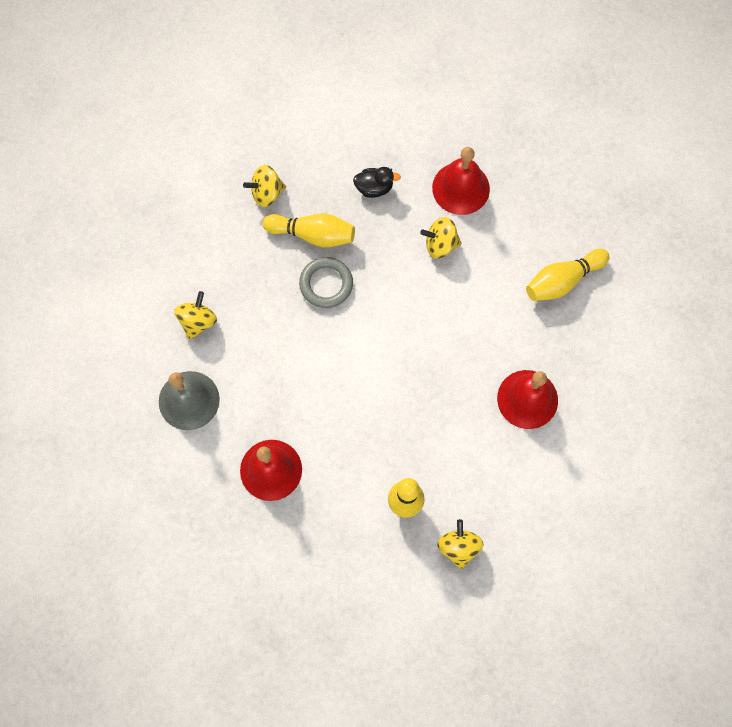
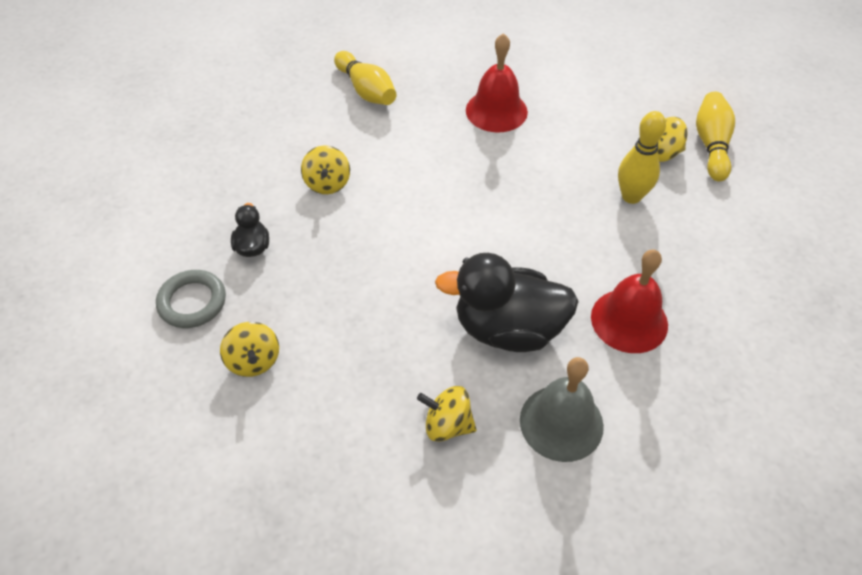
camera: 95 degrees left, 20 degrees down
yellow bowling pin [263,214,355,248] -> yellow bowling pin moved to [696,92,735,181]
grey ring [299,257,353,308] -> grey ring moved to [156,270,226,328]
red bell [432,147,490,215] -> none
none -> black duck [435,253,579,352]

